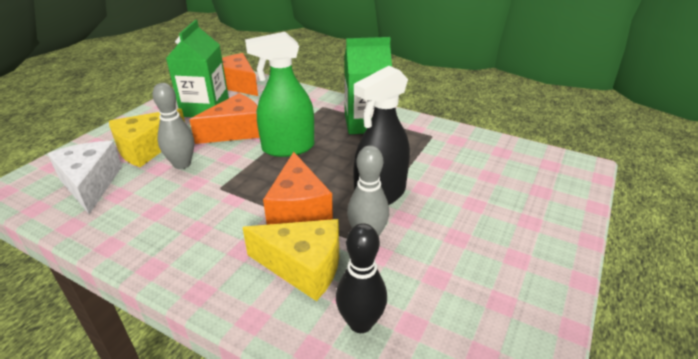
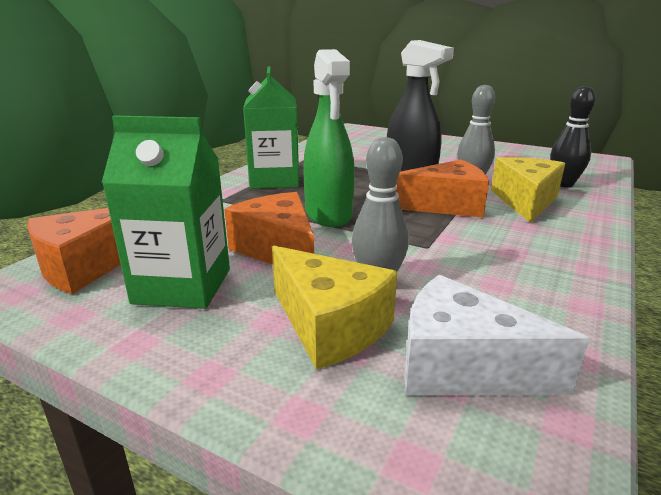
camera: 90 degrees left, 10 degrees down
white cheese [48,141,122,214] -> white cheese turned 45 degrees clockwise [404,275,590,395]

